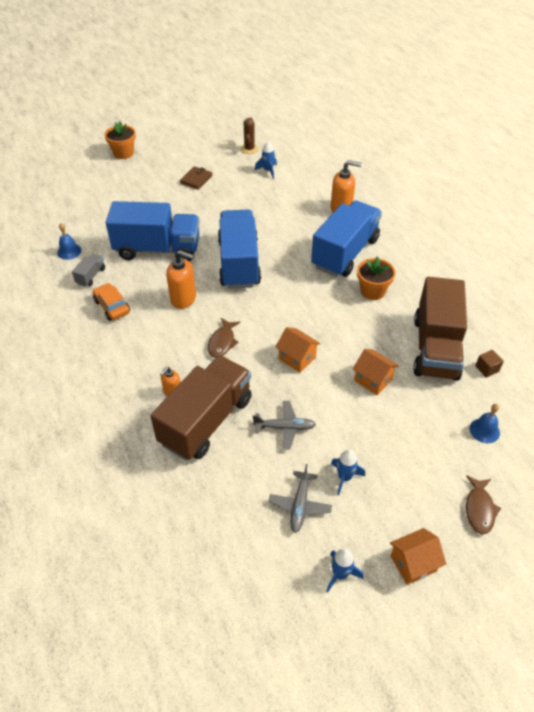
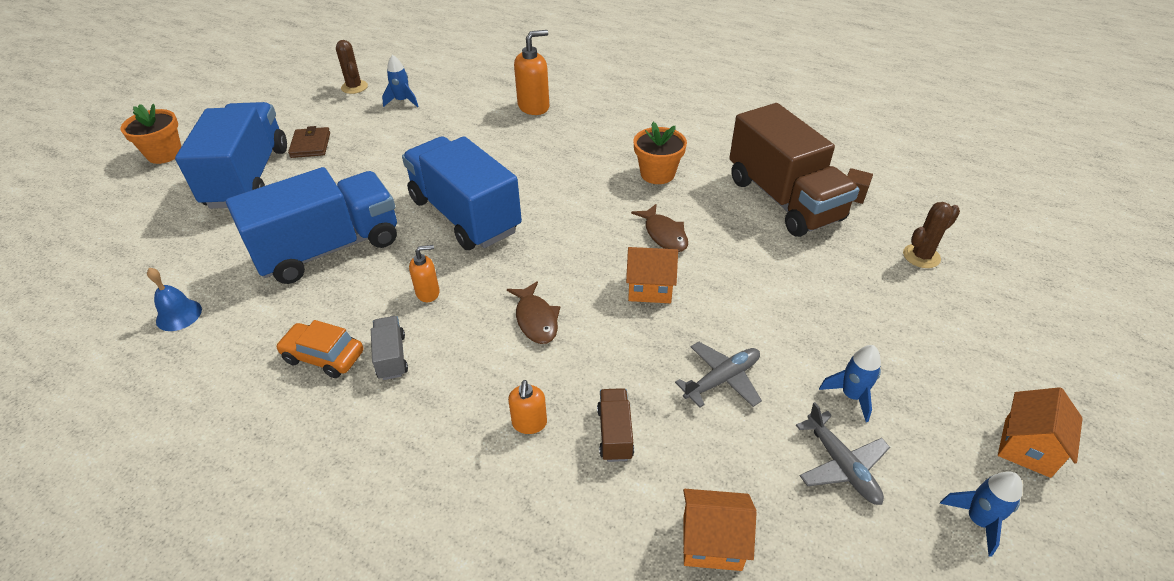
camera: 35 degrees left, 5 degrees down
grey truck [72,254,105,287] -> grey truck moved to [371,316,408,380]
brown truck [151,355,252,460] -> brown truck [597,388,634,462], size x0.40
orange soap dispenser [166,250,196,309] -> orange soap dispenser [409,245,440,302], size x0.58
blue truck [311,200,382,277] -> blue truck moved to [175,102,287,209]
orange house [353,349,399,395] -> orange house moved to [683,489,757,571]
brown fish [466,475,501,534] -> brown fish moved to [631,204,688,252]
blue bell [470,404,500,443] -> brown cactus [903,202,960,268]

